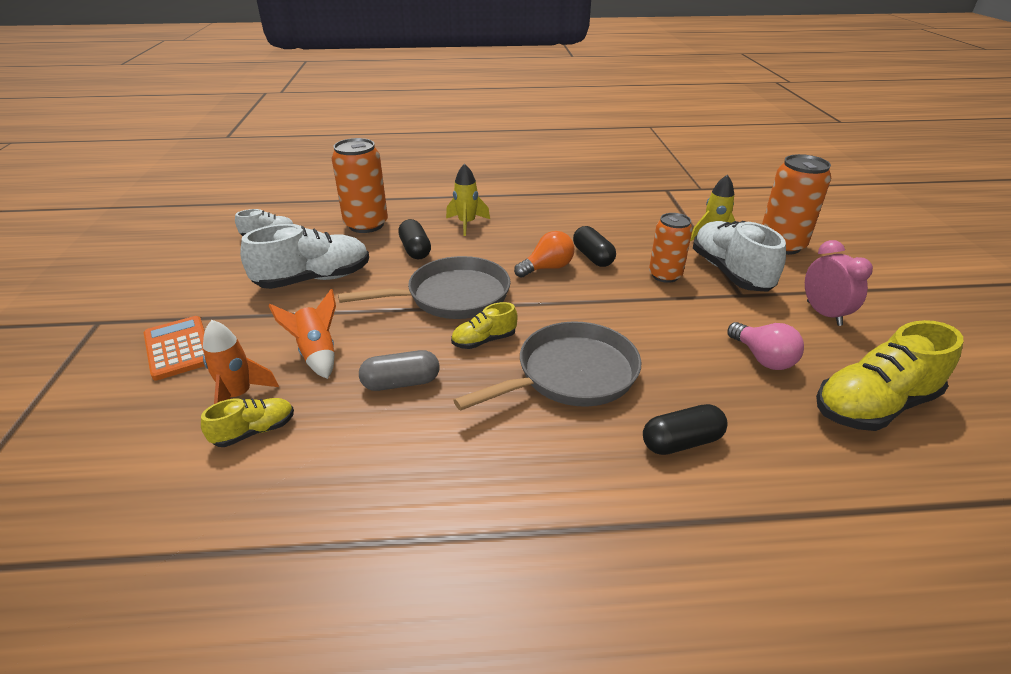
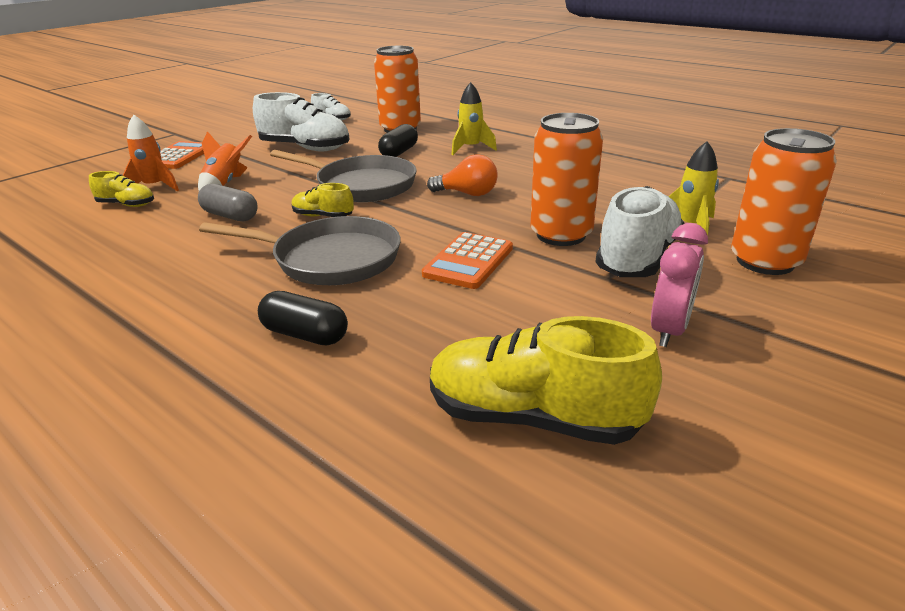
camera: 45 degrees right, 5 degrees down
black capsule [573,226,616,267] -> none
orange can [649,213,693,283] -> orange can [530,113,603,246], size x1.51
pink light bulb [727,322,804,370] -> none
none -> orange calculator [422,232,513,289]

